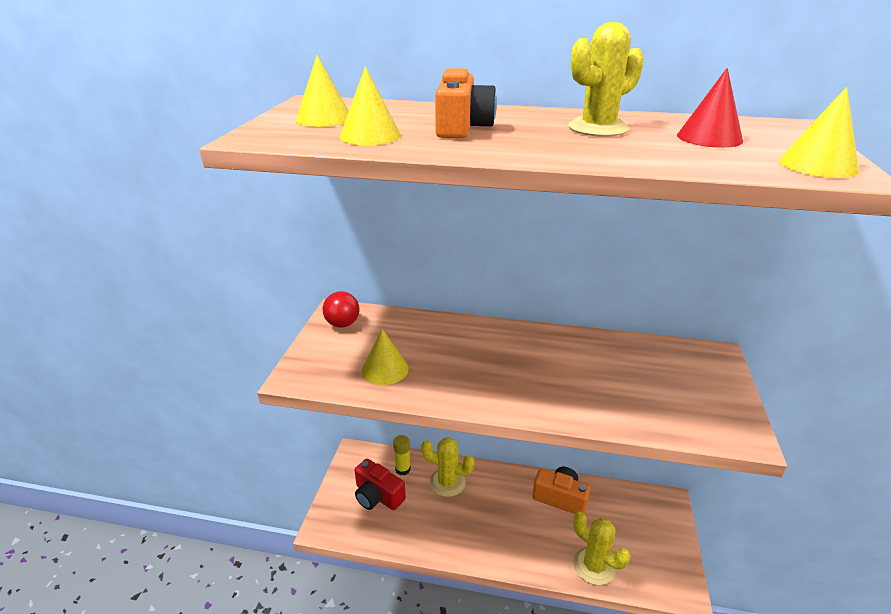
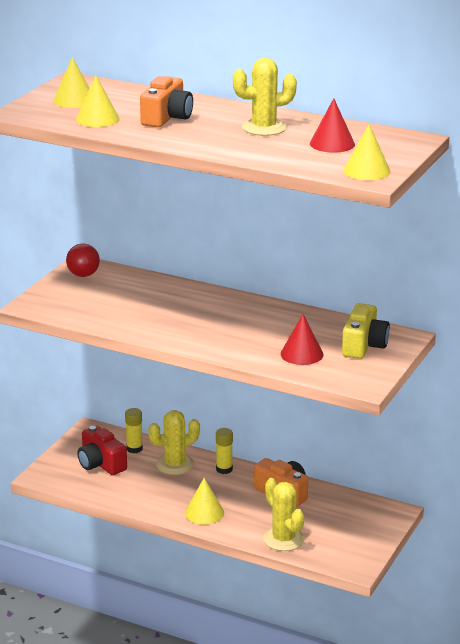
camera: 15 degrees right, 5 degrees down
yellow cone [362,329,409,385] -> yellow cone moved to [185,478,224,525]
yellow cactus [421,437,475,497] -> yellow cactus turned 60 degrees counterclockwise [148,410,200,475]
none -> yellow glue stick [216,428,233,474]
none -> red cone [281,314,324,365]
none -> yellow camera [342,303,390,359]

